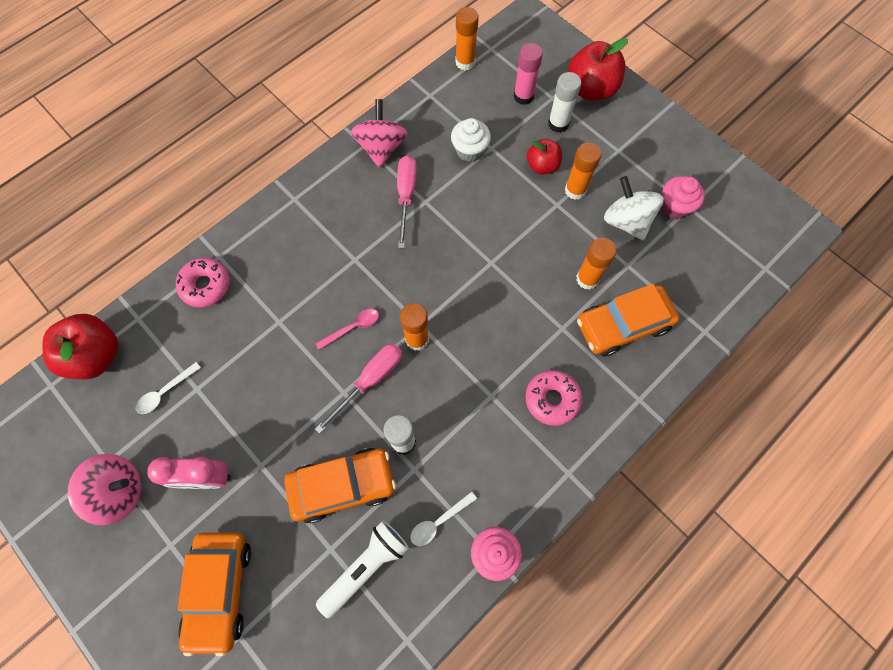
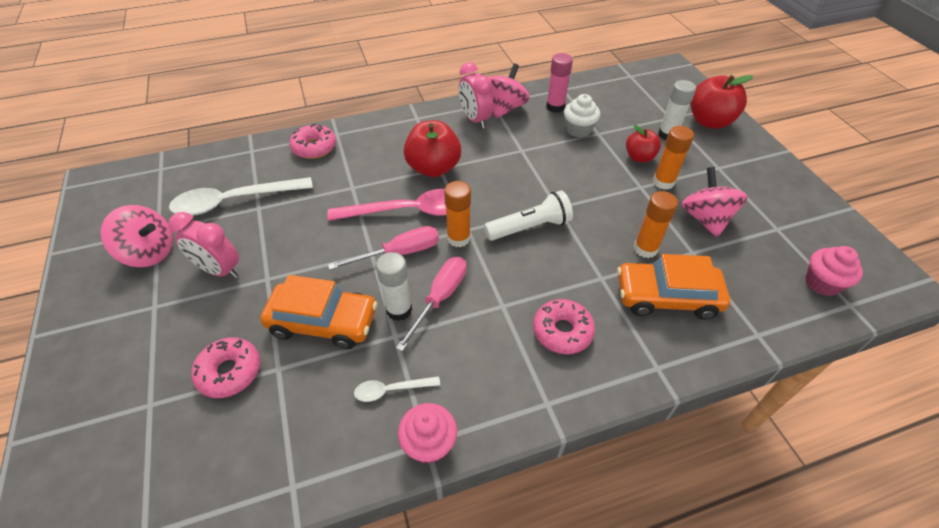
camera: 25 degrees right, 20 degrees down
red apple [43,314,119,379] -> red apple moved to [404,120,461,177]
white spoon [136,362,201,414] -> white spoon [169,177,313,216], size x2.10
orange car [178,533,251,656] -> none
pink spoon [315,309,379,350] -> pink spoon [327,189,446,221], size x2.10
white flashlight [316,521,409,618] -> white flashlight moved to [484,190,573,241]
pink screwdriver [397,155,417,248] -> pink screwdriver moved to [396,257,466,352]
orange glue stick [455,7,479,70] -> none
pink glue stick [513,43,543,105] -> pink glue stick moved to [546,53,573,113]
white spinning top [604,176,664,241] -> pink spinning top [681,167,748,237]
pink cupcake [661,176,705,219] -> pink cupcake moved to [805,246,863,296]
none -> pink donut [191,337,260,398]
none -> pink clock [459,62,493,128]

